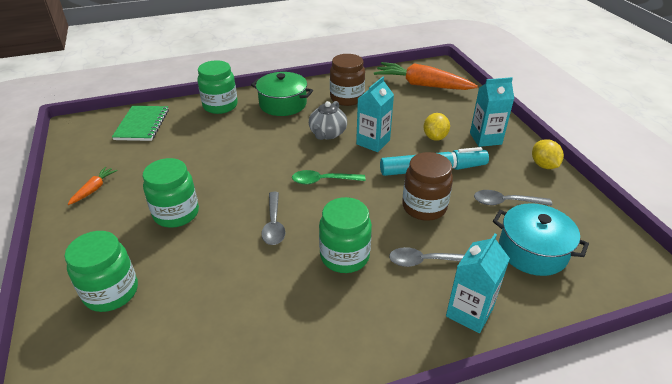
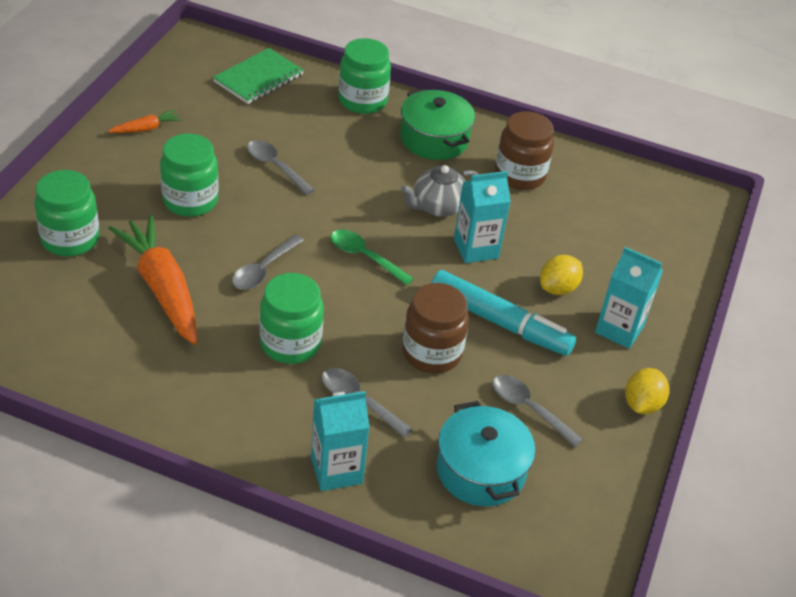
camera: 35 degrees right, 5 degrees up
orange carrot [374,62,478,90] -> orange carrot moved to [108,215,197,345]
none -> grey spoon [247,140,315,195]

